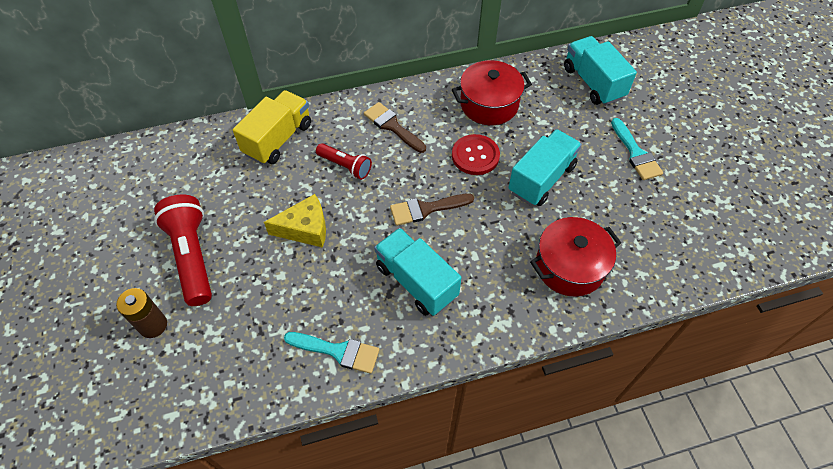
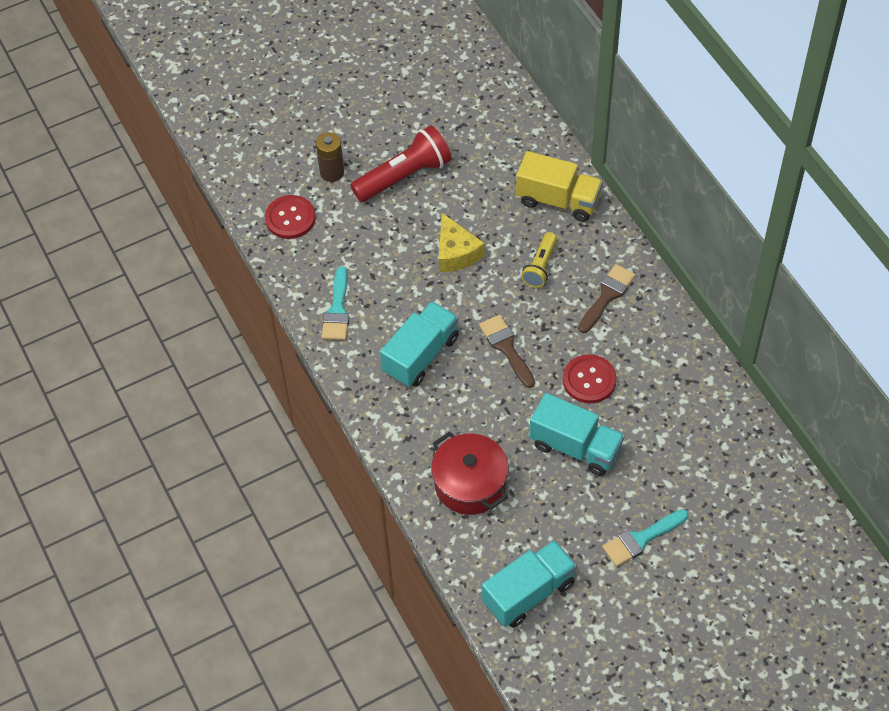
camera: 80 degrees right, 0 degrees up
red flashlight [316,143,372,180] -> yellow flashlight [521,232,557,288]
red pot [452,60,532,125] -> none
turquoise truck [564,36,637,105] -> turquoise truck moved to [482,540,577,628]
none -> red button [265,195,315,239]

